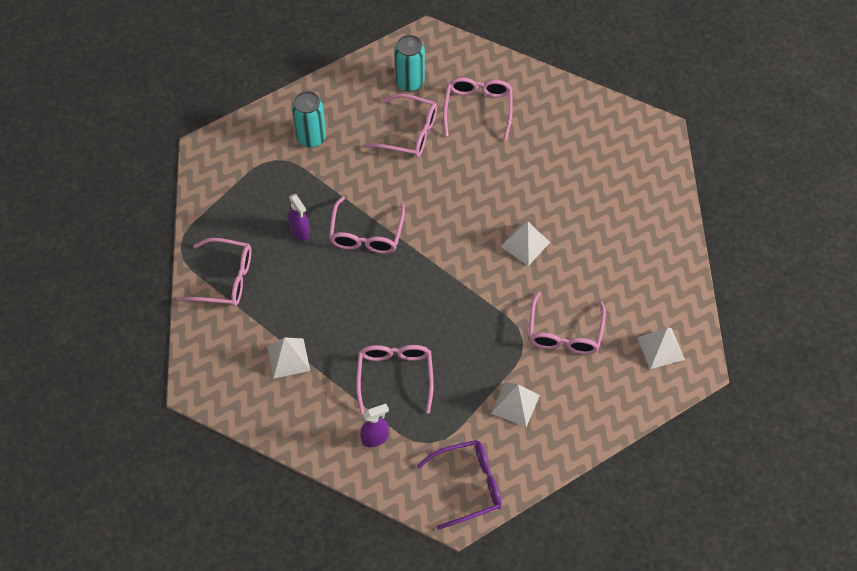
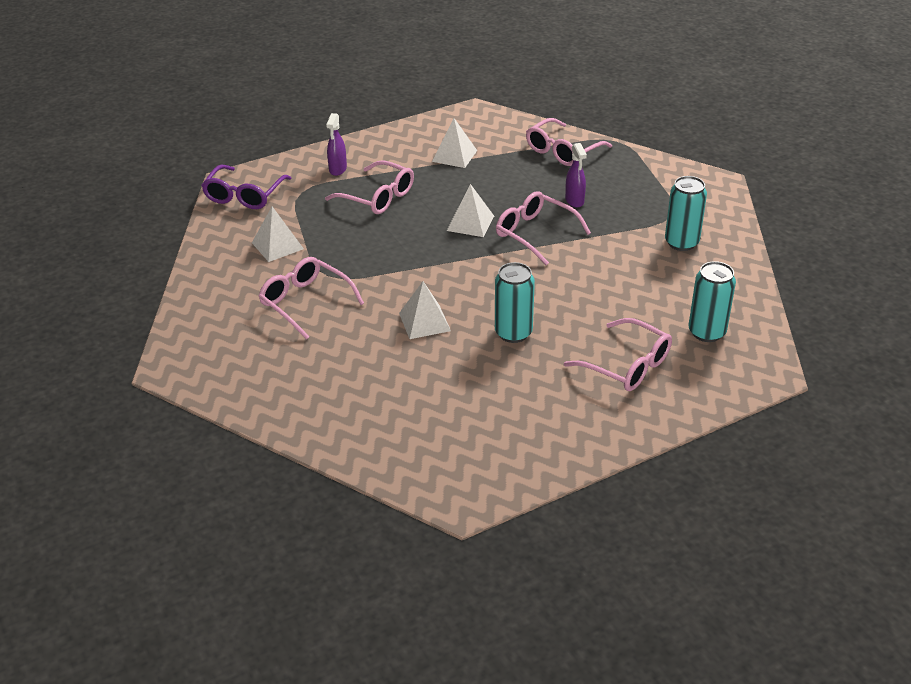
camera: 125 degrees right, 20 degrees down
purple spray bottle [288,194,310,241] -> purple spray bottle turned 105 degrees counterclockwise [565,143,587,207]
pink glasses [364,93,437,157] -> none
white pyramid [637,327,685,369] -> white pyramid moved to [447,184,494,237]
none -> turquoise can [495,262,535,343]

